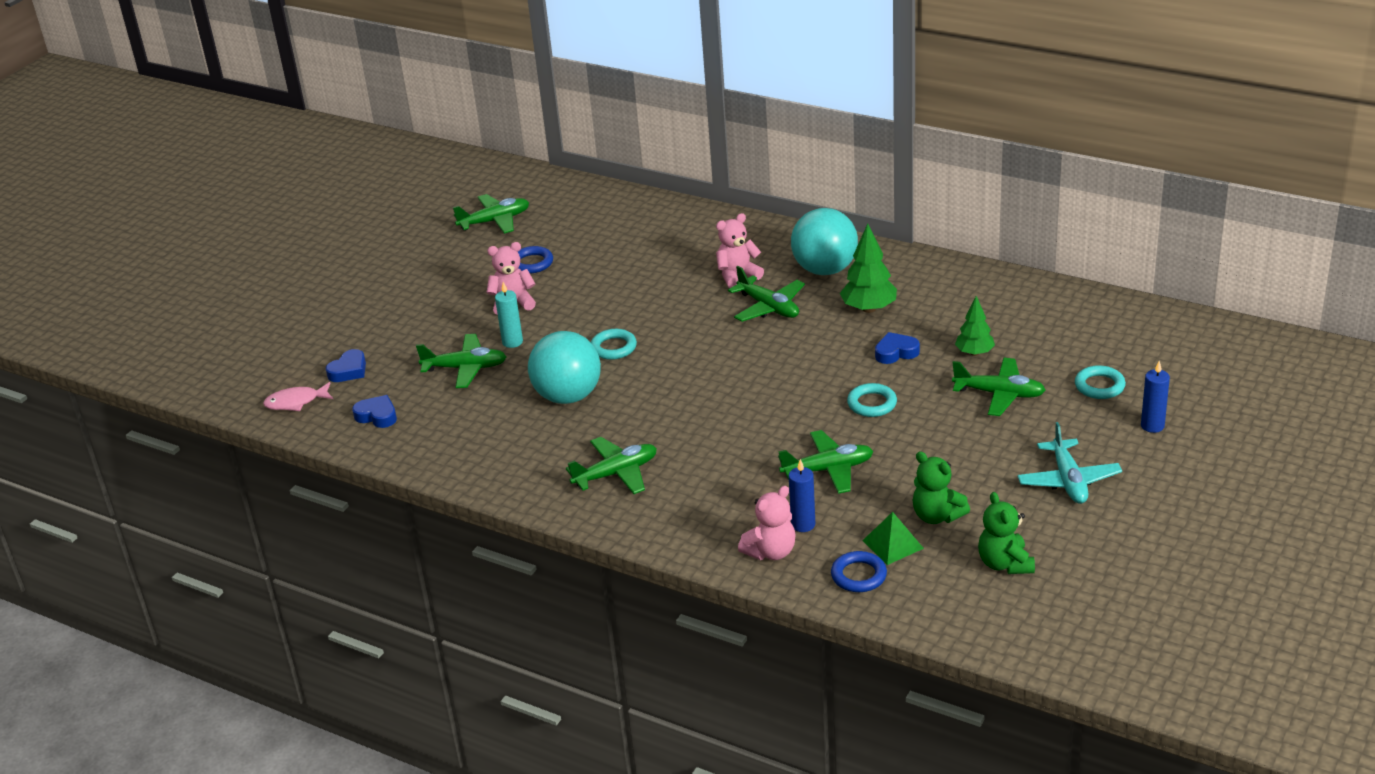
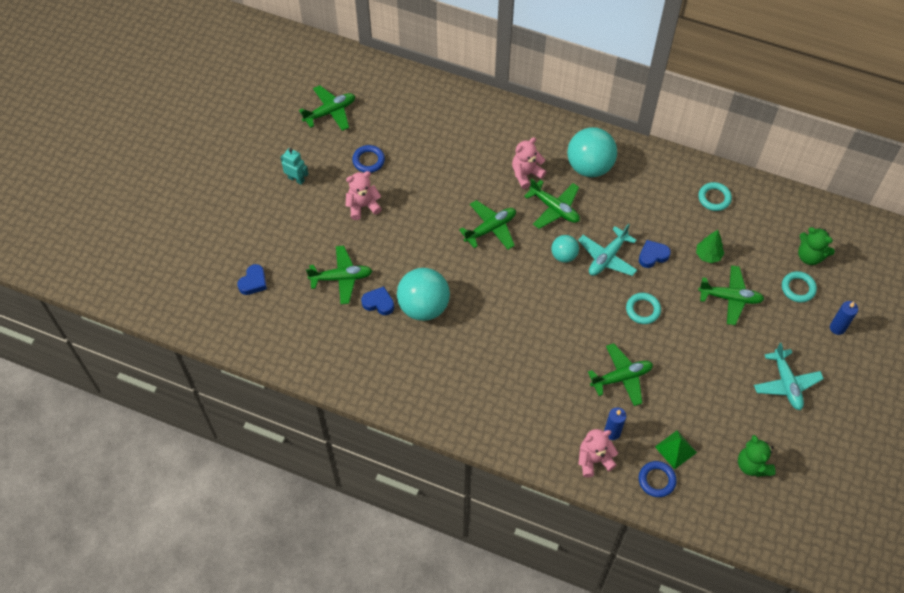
camera: 10 degrees left, 25 degrees up
pink fish [263,382,333,411] -> none
blue heart [352,395,397,428] -> blue heart moved to [361,287,394,315]
turquoise candle [495,282,523,348] -> none
green plane [566,437,657,494] -> green plane moved to [459,200,516,250]
turquoise ring [591,329,637,360] -> turquoise ring moved to [698,182,732,211]
pink teddy bear [738,486,796,560] -> pink teddy bear turned 150 degrees counterclockwise [579,429,618,477]
green tree [840,224,897,313] -> none
green teddy bear [913,451,970,524] -> green teddy bear moved to [798,227,835,265]
none -> turquoise robot [280,148,308,185]
none -> turquoise ball [551,235,579,262]
none -> turquoise plane [578,223,637,276]

